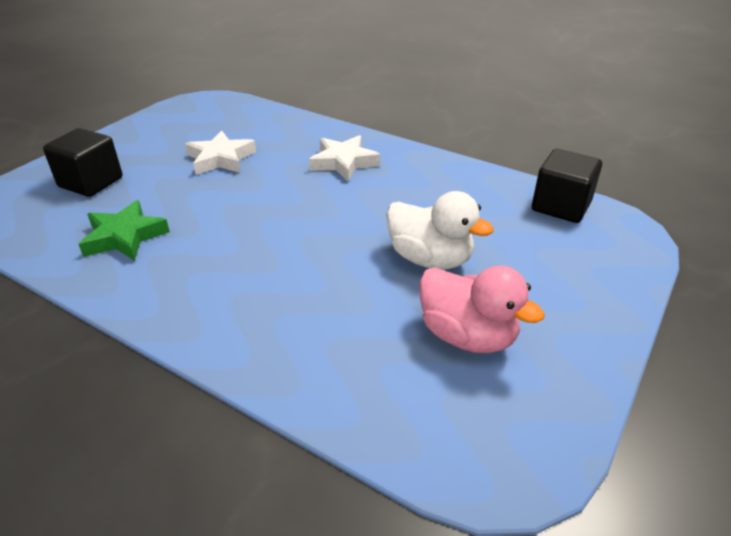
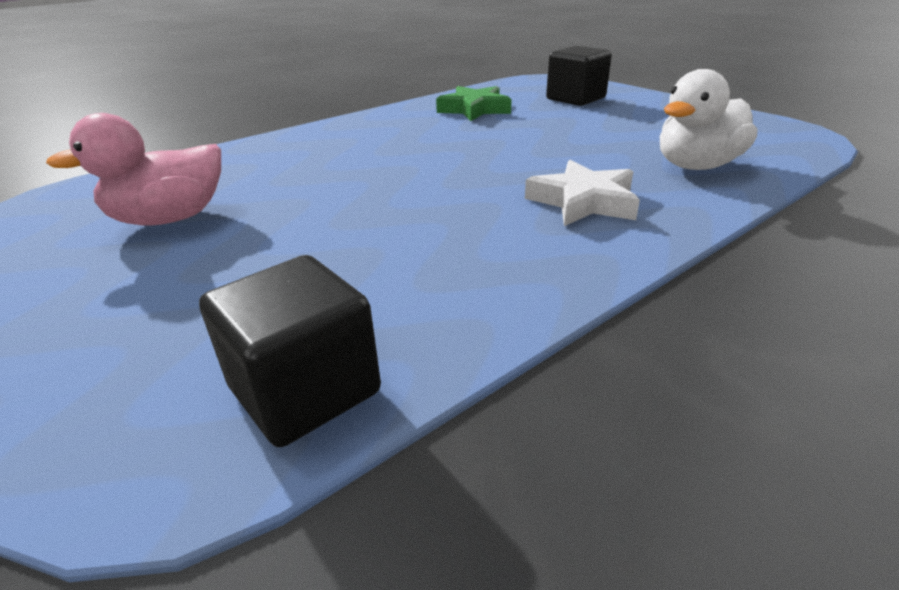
camera: 110 degrees right, 5 degrees down
white star [185,130,256,175] -> none
white duck [386,191,494,269] -> white duck moved to [660,69,758,170]

